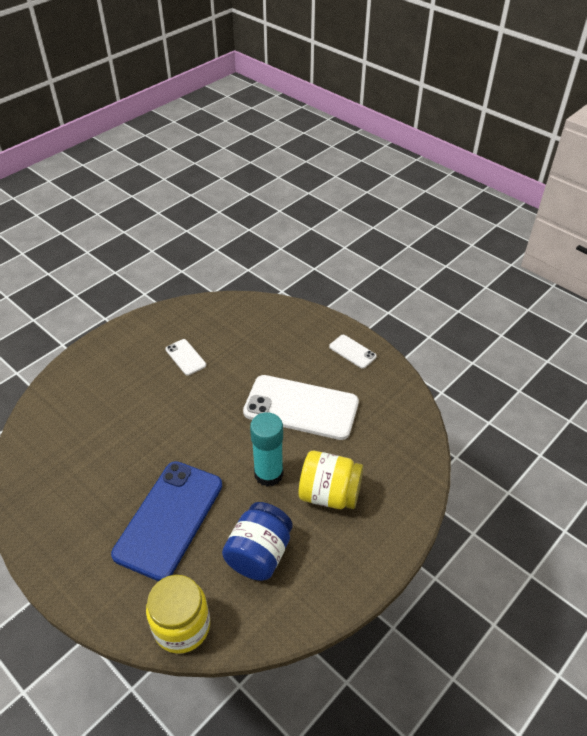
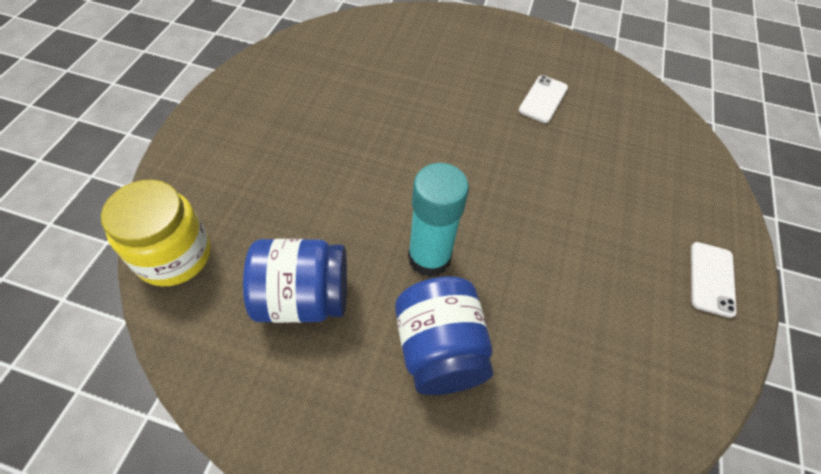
camera: 60 degrees right, 10 degrees up
blue phone [111,461,222,581] -> none
white phone [243,375,359,440] -> none
yellow jar [299,451,364,509] -> blue jar [395,276,493,395]

